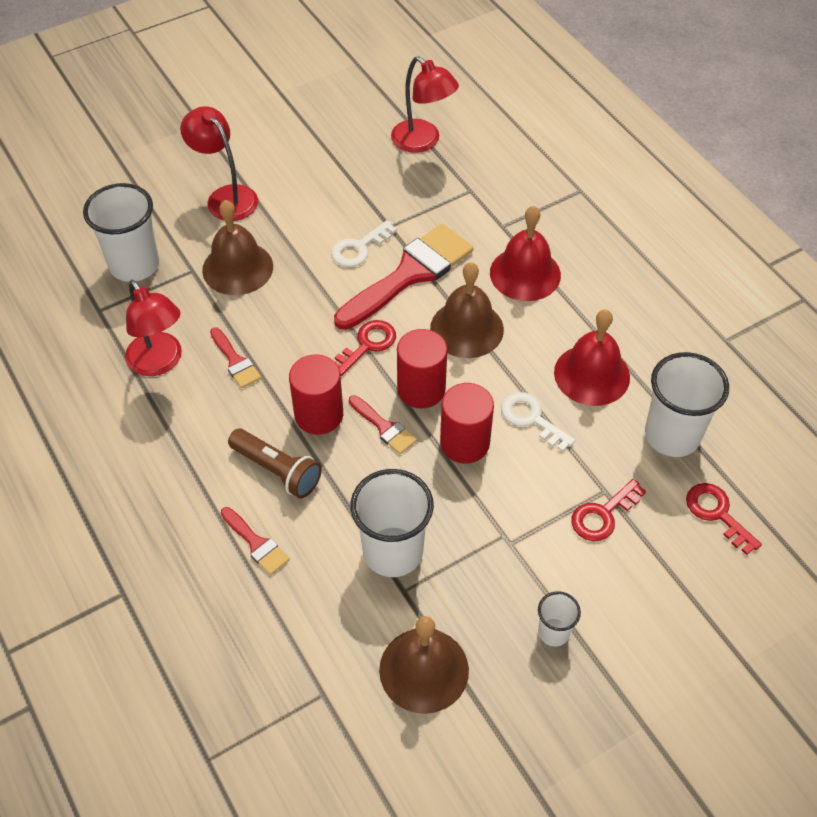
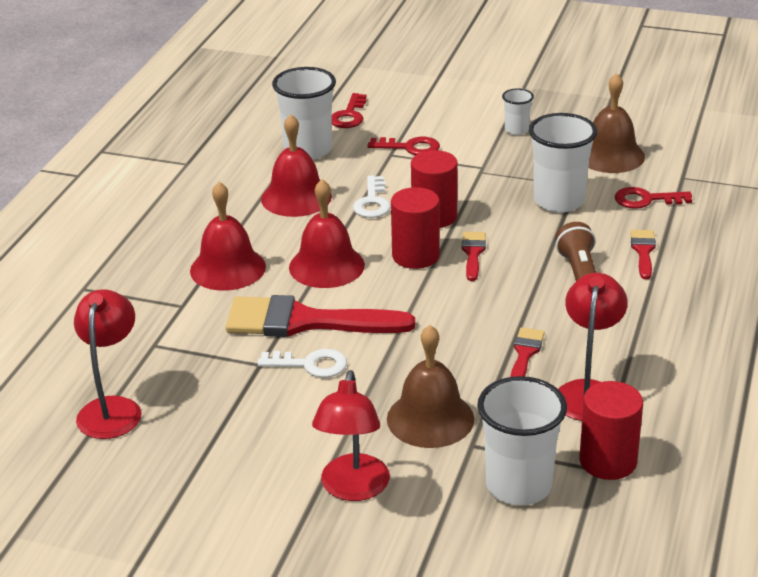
camera: 130 degrees left, 20 degrees down
red cylinder [289,355,343,435] -> red cylinder moved to [579,381,643,480]
red key [334,320,396,376] -> red key moved to [615,187,692,209]
brown bell [430,262,504,358] -> red bell [289,179,365,288]

